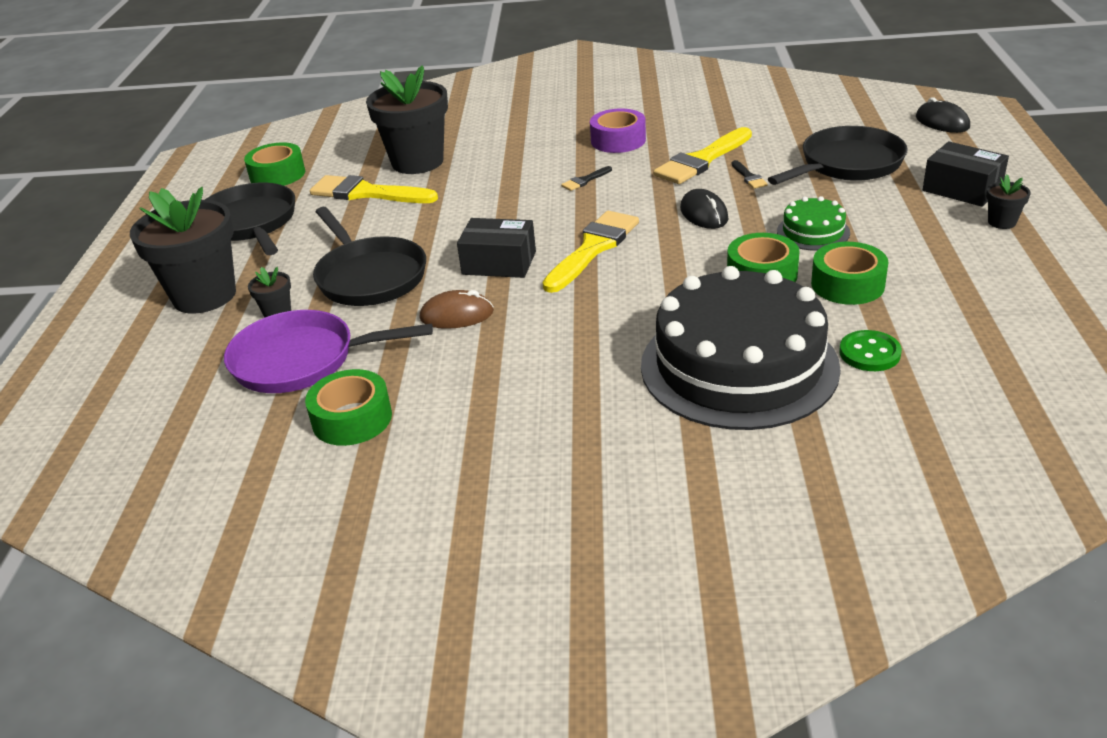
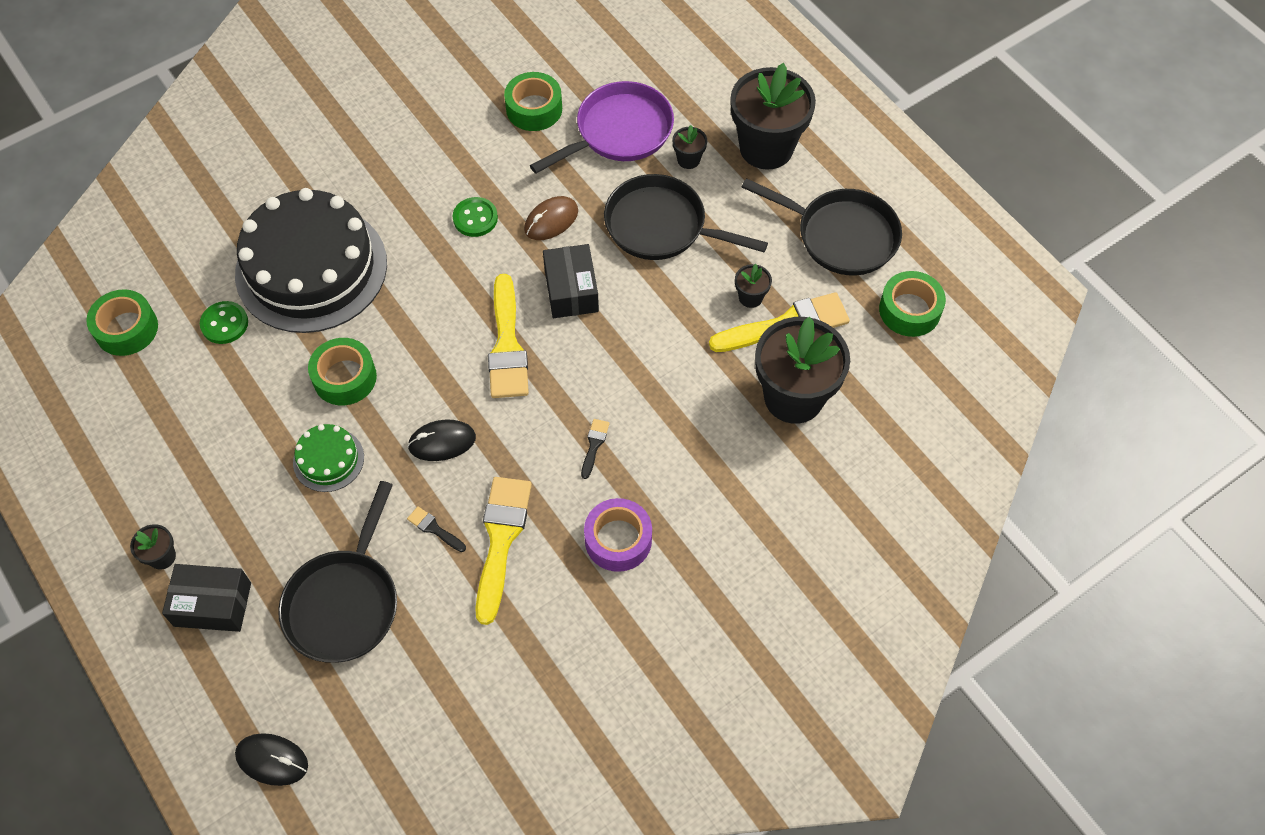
camera: 140 degrees right, 25 degrees up
black box [457,218,536,278] -> black box turned 75 degrees counterclockwise [543,244,599,318]
black mouse [680,189,728,229] -> black mouse turned 45 degrees counterclockwise [407,420,476,461]
green tape [811,242,888,305] -> green tape moved to [86,289,158,356]
none -> green button [453,197,498,237]
none -> black flower pot [735,264,772,308]

